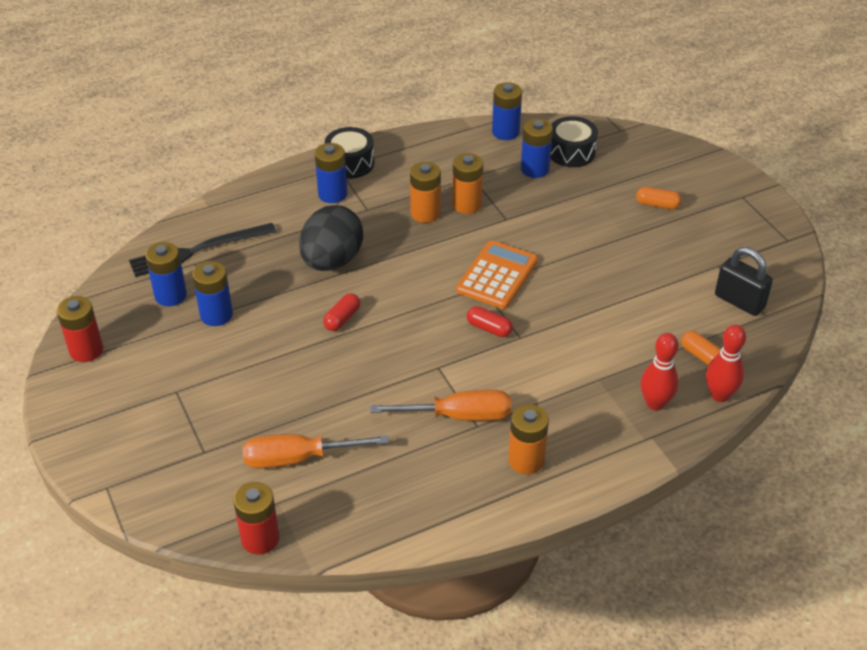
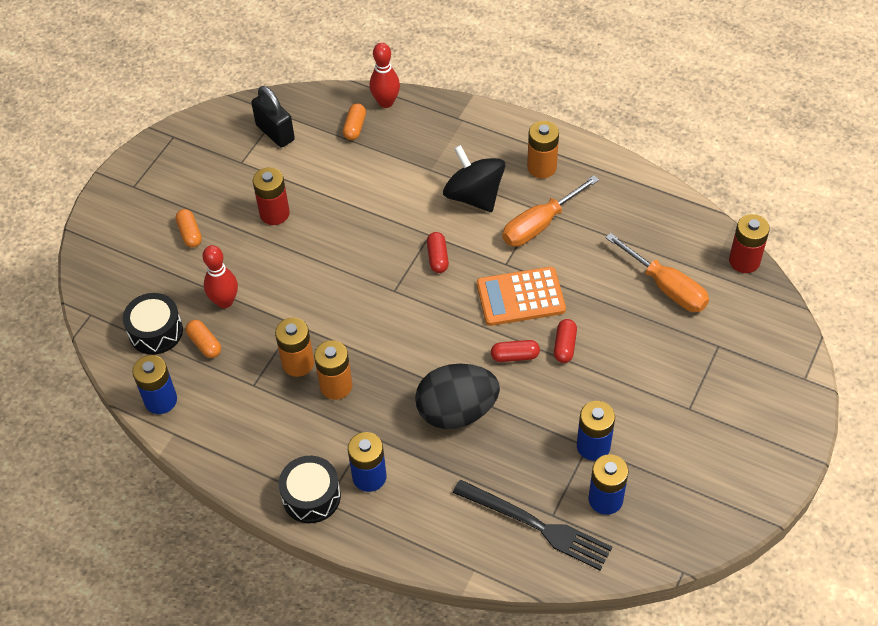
camera: 125 degrees left, 10 degrees up
red battery [57,296,103,362] -> red battery moved to [253,167,290,225]
orange screwdriver [370,390,511,421] -> orange screwdriver turned 90 degrees counterclockwise [502,176,599,247]
orange calculator [456,240,538,309] -> orange calculator moved to [477,267,566,326]
blue battery [521,119,553,178] -> orange capsule [186,320,221,358]
red bowling pin [641,333,679,411] -> red bowling pin moved to [203,245,238,308]
black padlock [715,247,773,316] -> black padlock turned 45 degrees counterclockwise [251,86,295,147]
none -> black spinning top [443,145,506,212]
none -> red capsule [554,319,577,363]

